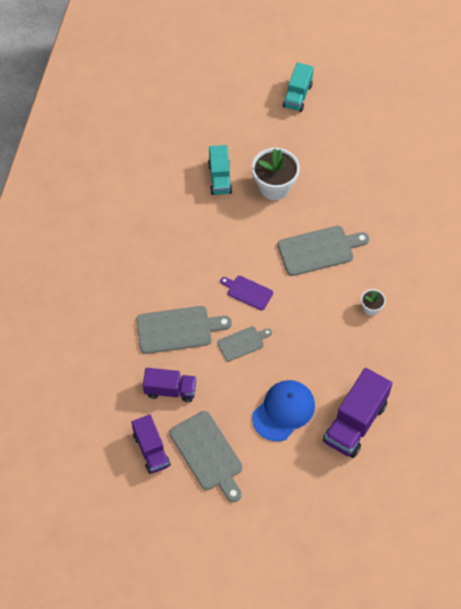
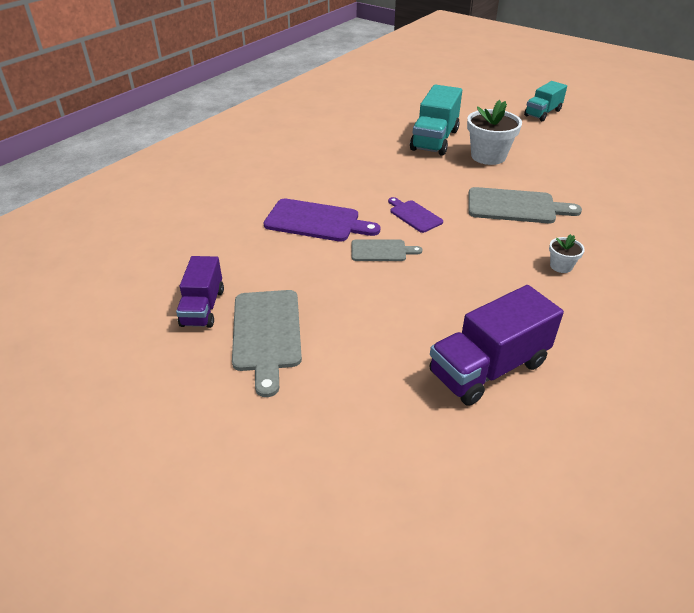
camera: 25 degrees right, 20 degrees down
grey cutting board [136,306,232,354] -> purple cutting board [264,198,380,242]
purple truck [143,368,197,402] -> none
turquoise truck [208,145,232,195] -> turquoise truck [410,85,462,156], size x1.55
blue cap [252,380,315,441] -> none

